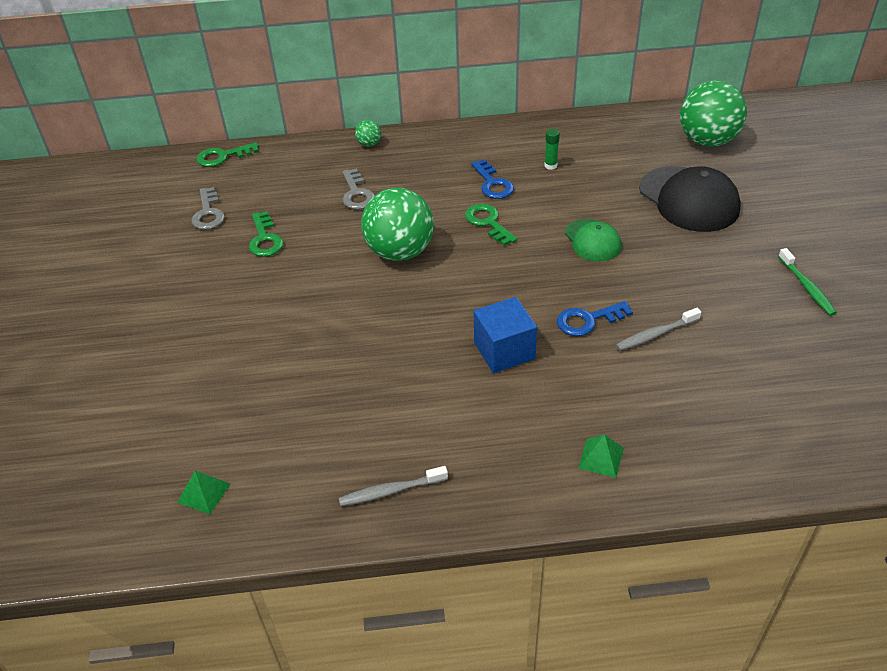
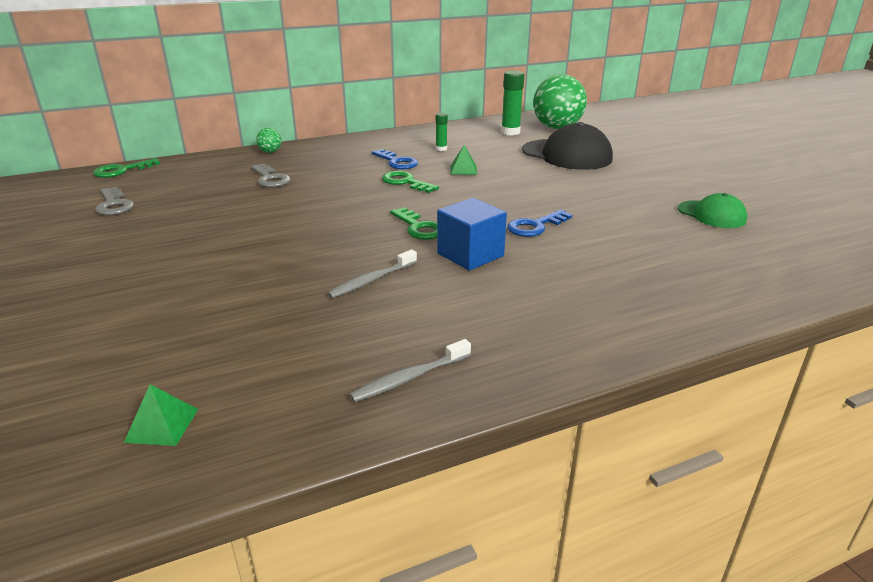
camera: 20 degrees left, 15 degrees down
green key [249,211,284,257] -> green key moved to [390,207,437,240]
green ball [361,188,434,261] -> none
green cap [565,219,622,262] -> green cap moved to [678,193,747,228]
green pyramid [578,435,624,478] -> green pyramid moved to [450,145,477,175]
grey toothbrush [616,308,701,351] -> grey toothbrush moved to [327,249,417,298]
green toothbrush [778,248,837,316] -> none
none -> green glue stick [501,70,525,135]

